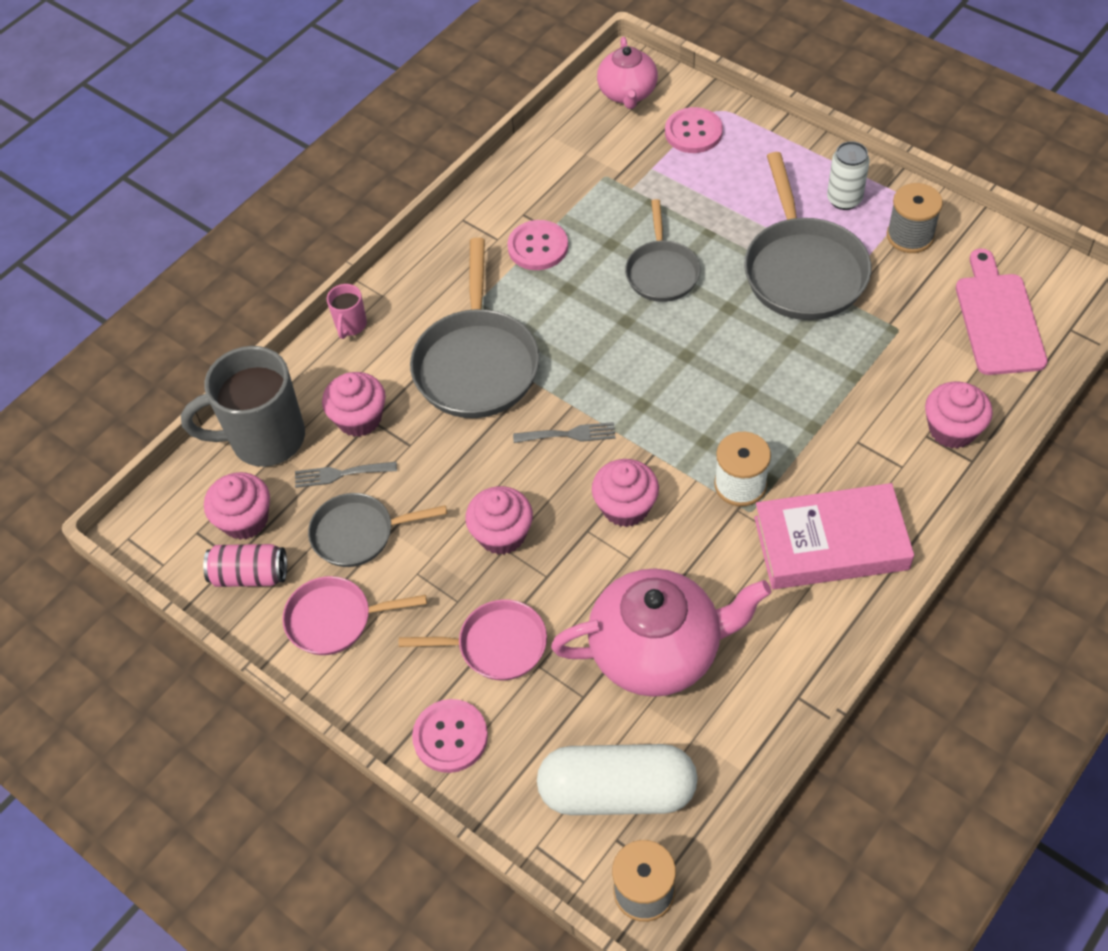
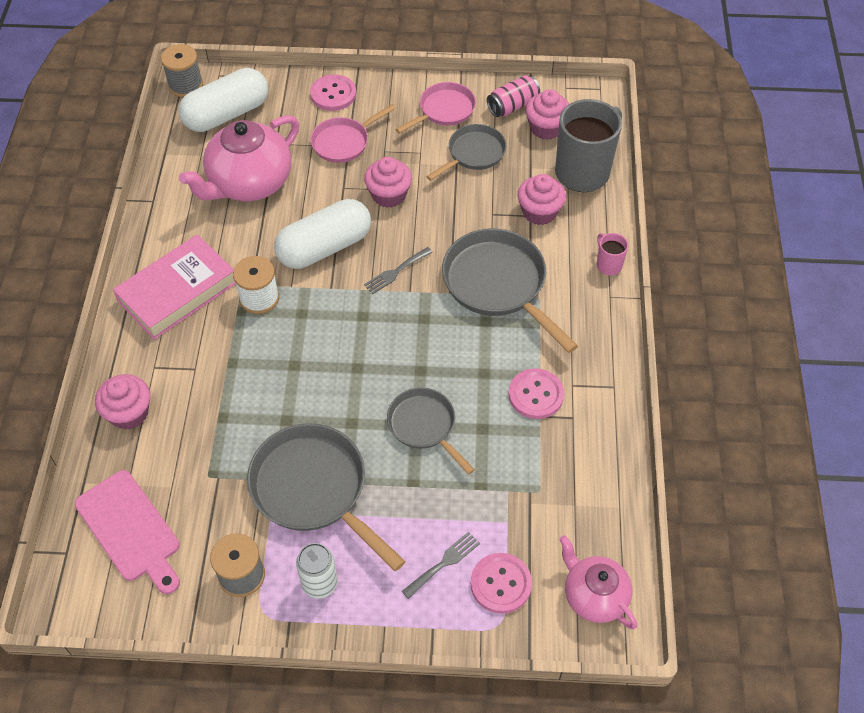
camera: 140 degrees right, 0 degrees up
grey fork [295,462,397,488] -> grey fork moved to [402,532,480,599]
pink cupcake [592,459,659,527] -> white capsule [274,199,371,269]

